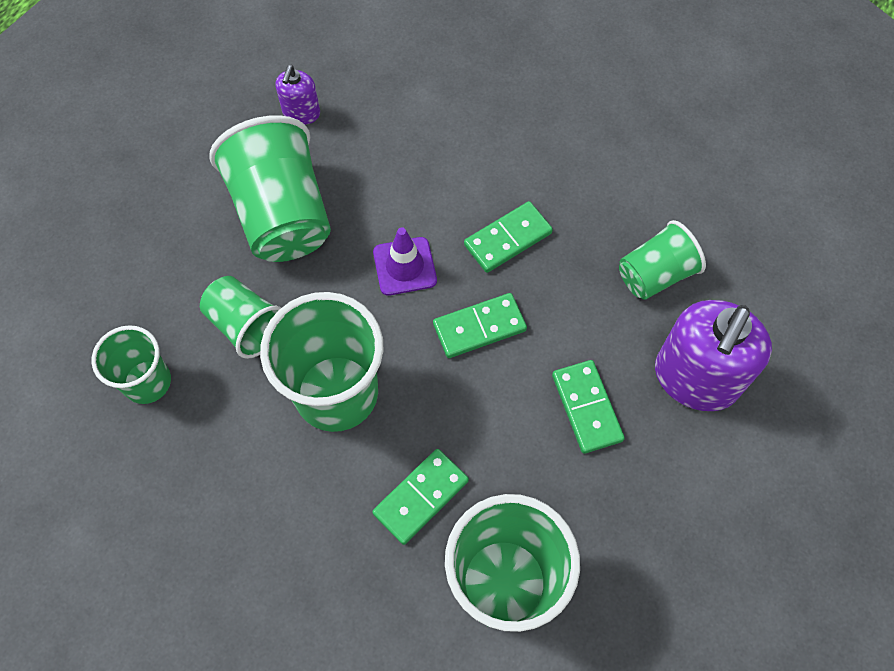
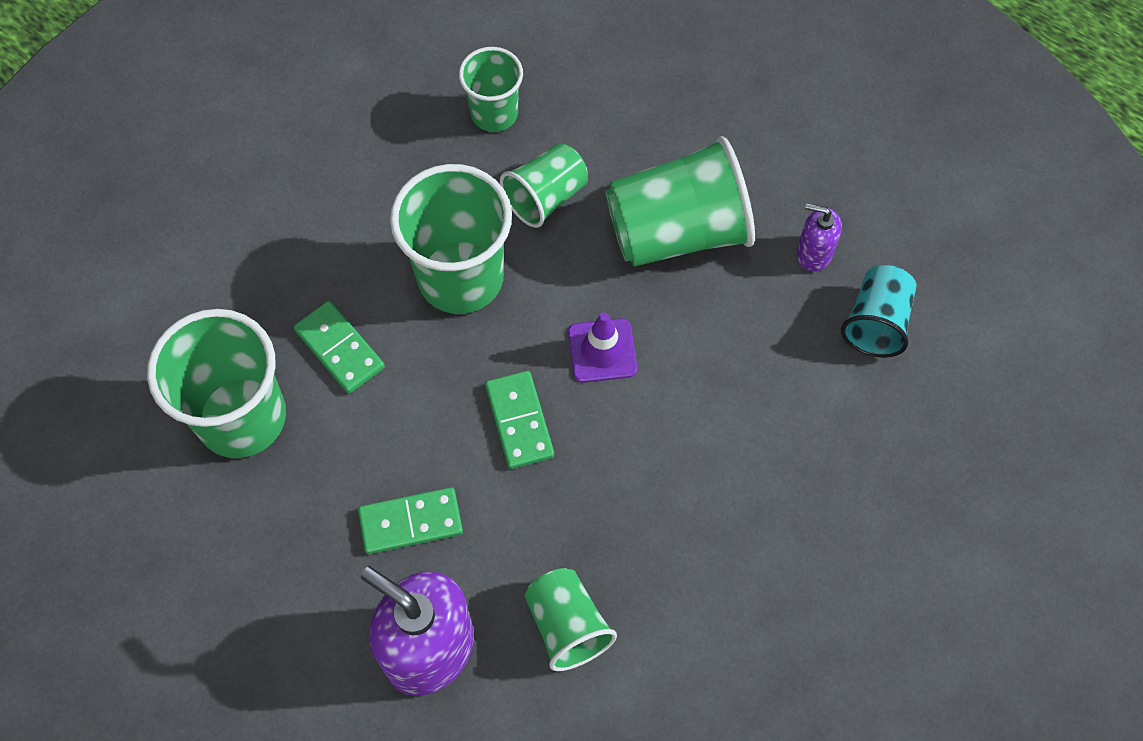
camera: 95 degrees right, 0 degrees up
green domino [464,201,553,273] -> none
none -> turquoise cup [841,265,916,358]

